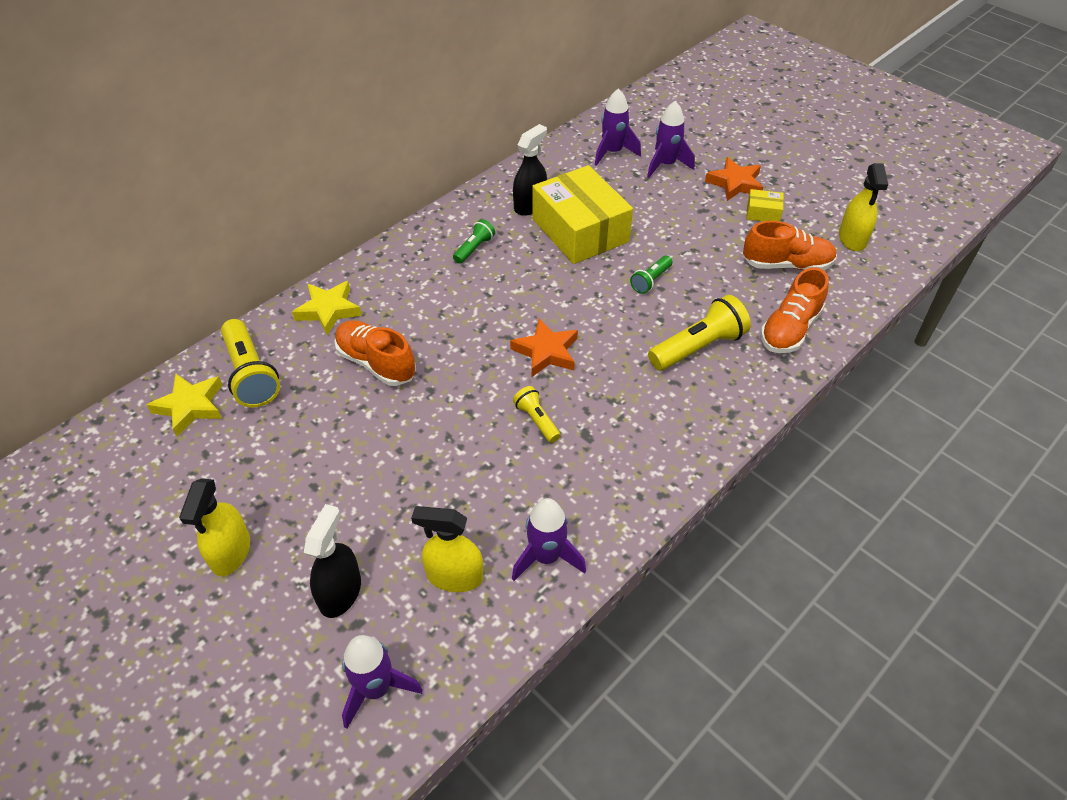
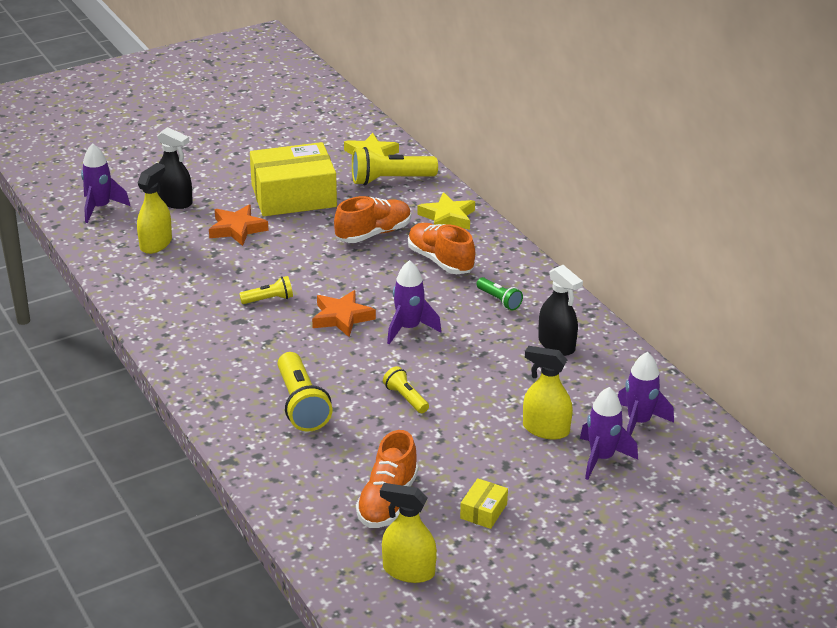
camera: 105 degrees right, 15 degrees down
yellow spray bottle [179,478,250,576] -> yellow spray bottle moved to [523,346,573,439]
purple rocket [512,498,586,581] -> purple rocket moved to [387,260,441,344]
yellow box [532,165,633,264] -> yellow box moved to [250,142,337,216]
green flashlight [630,255,673,294] -> yellow flashlight [383,366,429,413]
orange star [705,157,763,201] -> orange star moved to [209,205,269,246]
orange shoe [760,267,829,353] -> orange shoe moved to [408,223,475,274]

